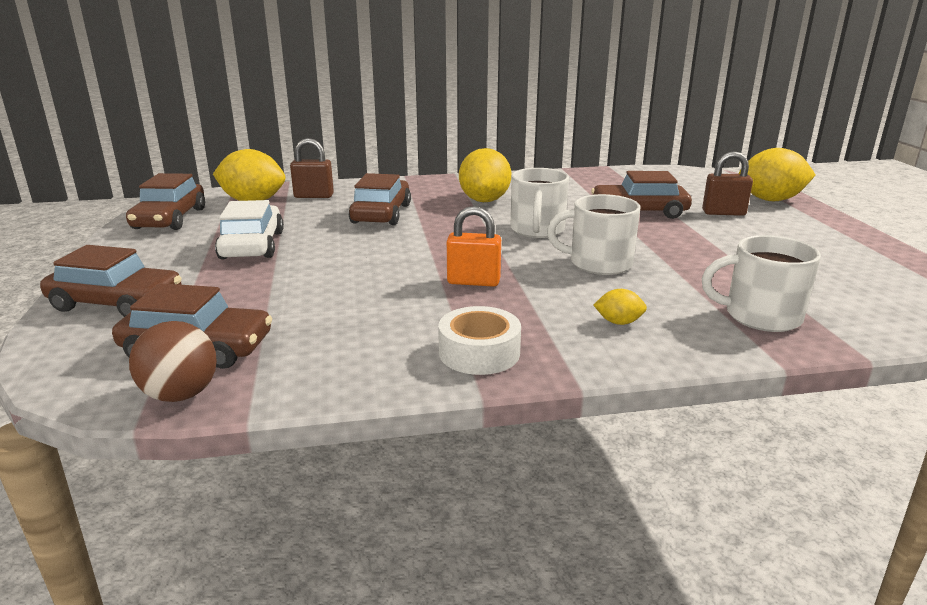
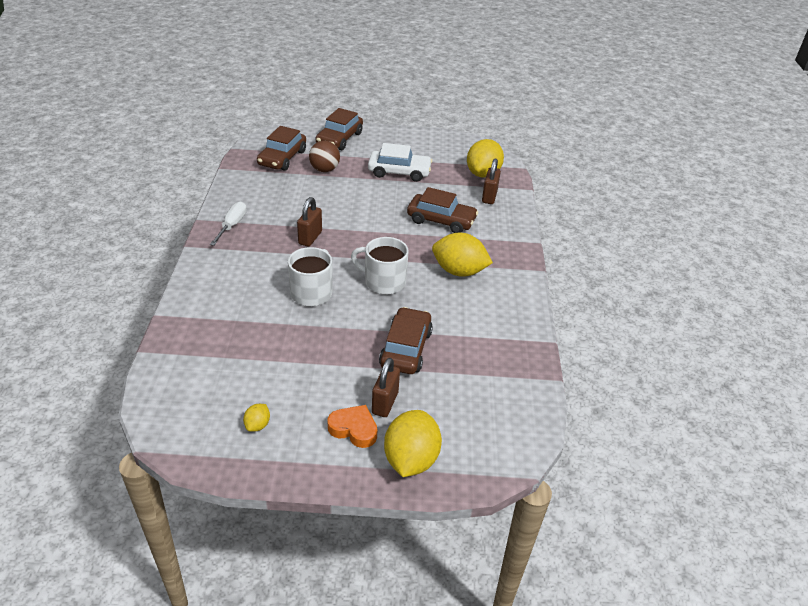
camera: 100 degrees right, 15 degrees up
brown car [126,173,205,230] -> none
brown ball [129,321,217,402] -> brown ball moved to [309,141,340,172]
white tape [438,306,521,375] -> white screwdriver [210,202,247,246]
orange padlock [447,206,501,287] -> brown padlock [297,197,322,247]
yellow lemon [594,289,647,325] -> yellow lemon moved to [243,404,270,432]
white mug [702,235,821,332] -> none
none -> orange heart [327,405,377,448]

